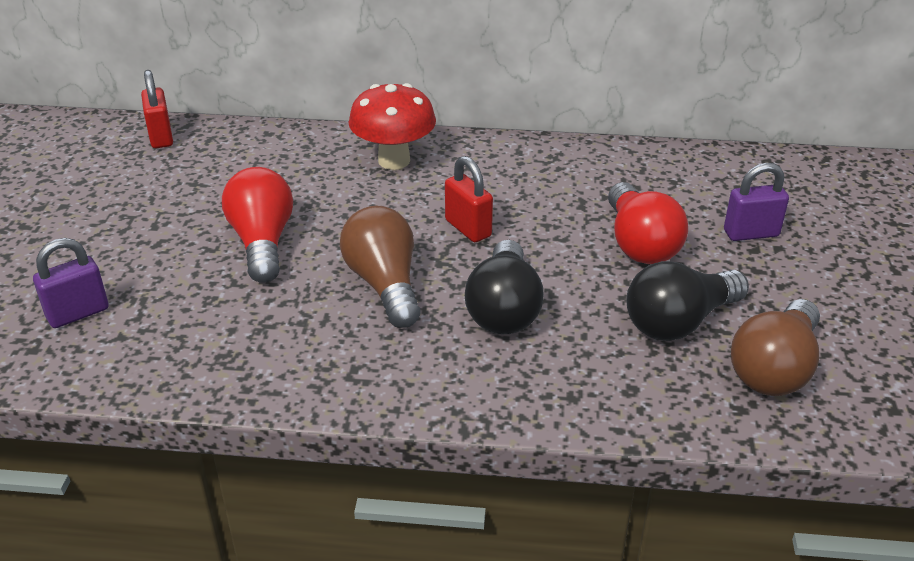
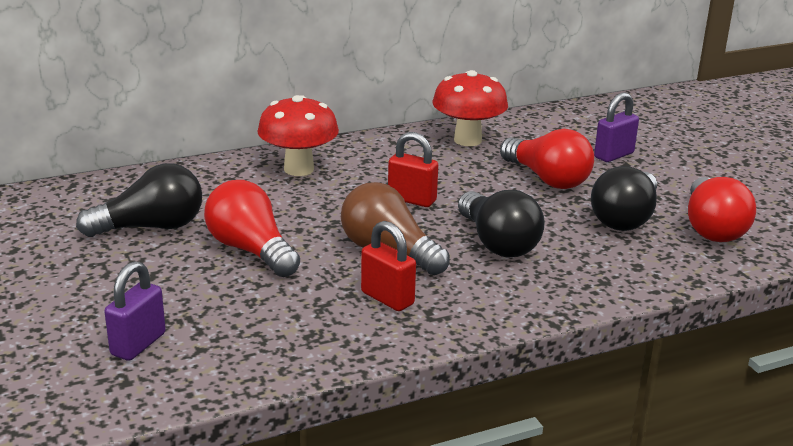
camera: 30 degrees left, 10 degrees down
red padlock [141,70,173,148] -> red padlock moved to [361,221,416,311]
brown light bulb [731,299,820,396] -> red light bulb [688,177,756,242]
none -> black light bulb [76,163,202,237]
none -> red mushroom [432,70,508,146]

